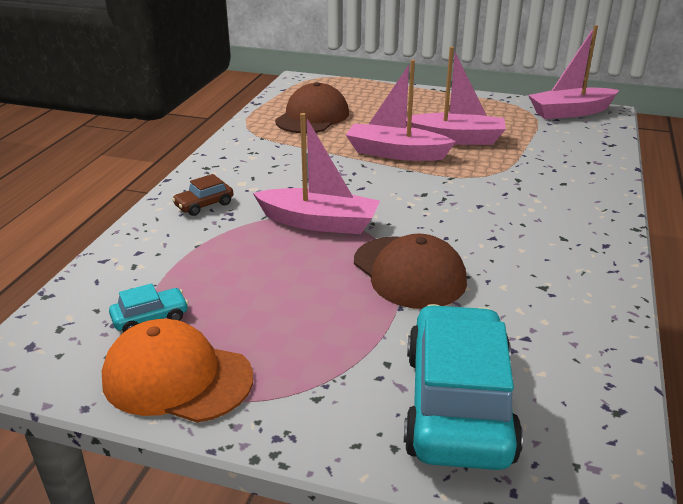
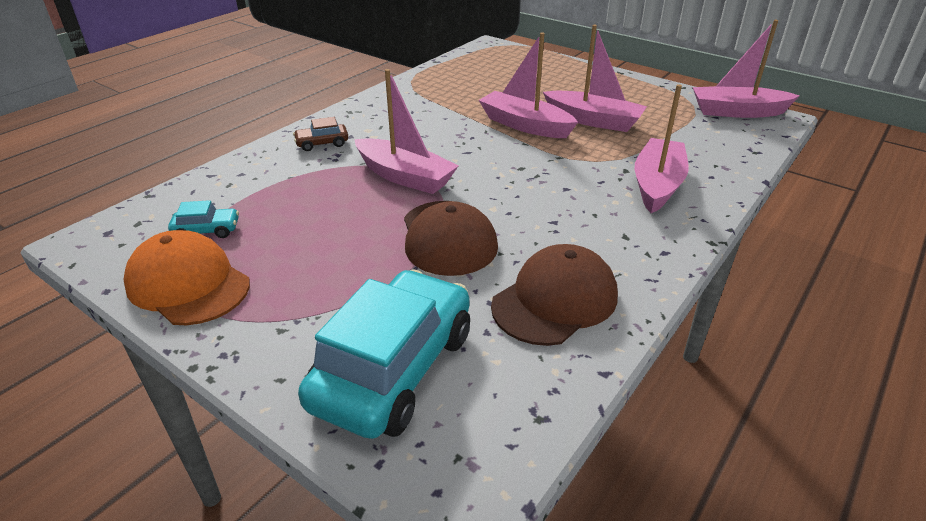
camera: 20 degrees right, 5 degrees up
brown cap [275,82,349,133] -> brown cap moved to [491,244,618,346]
none -> pink boat [635,84,689,213]

